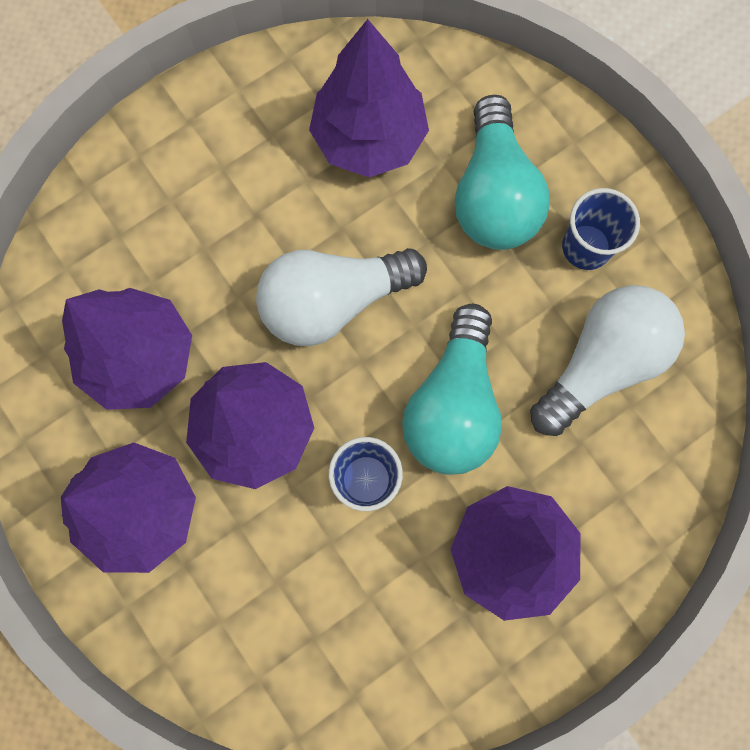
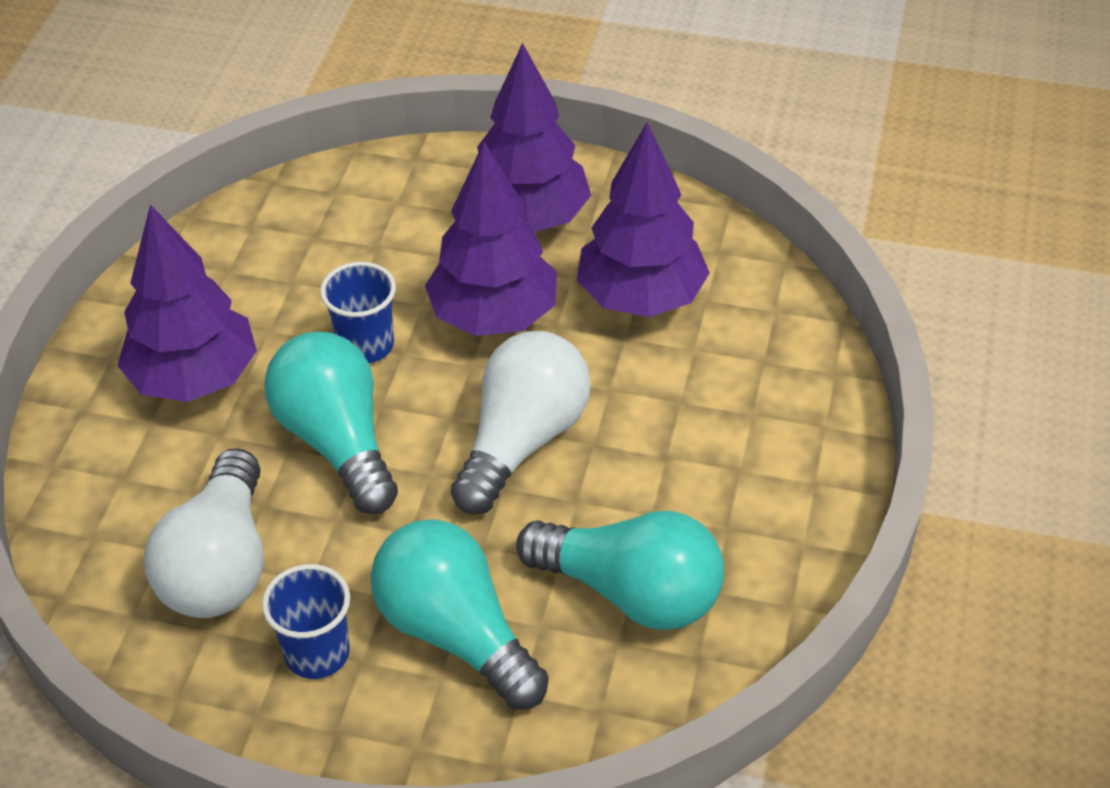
camera: 140 degrees right, 30 degrees down
purple tree [309,19,429,177] -> turquoise light bulb [516,511,724,630]

